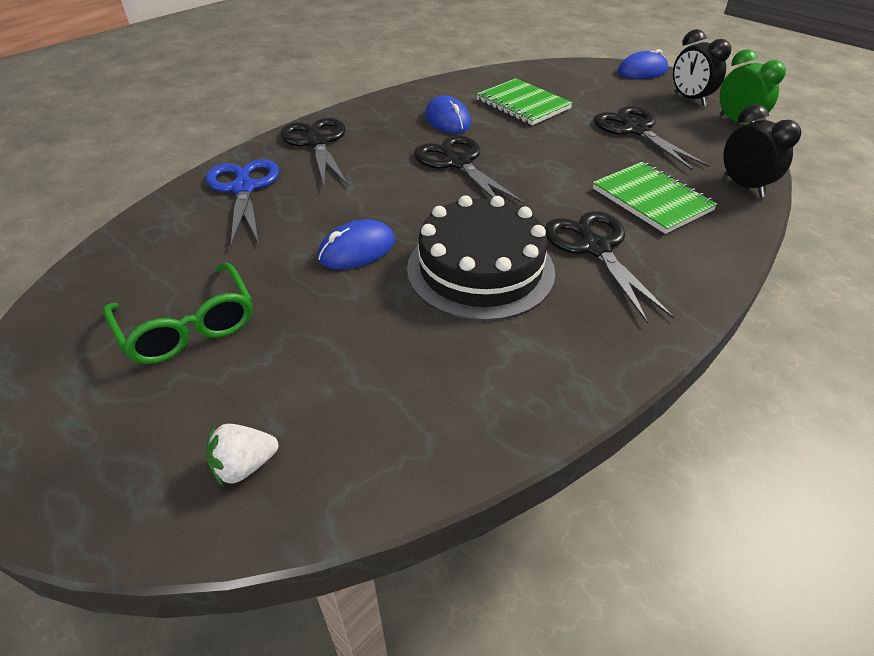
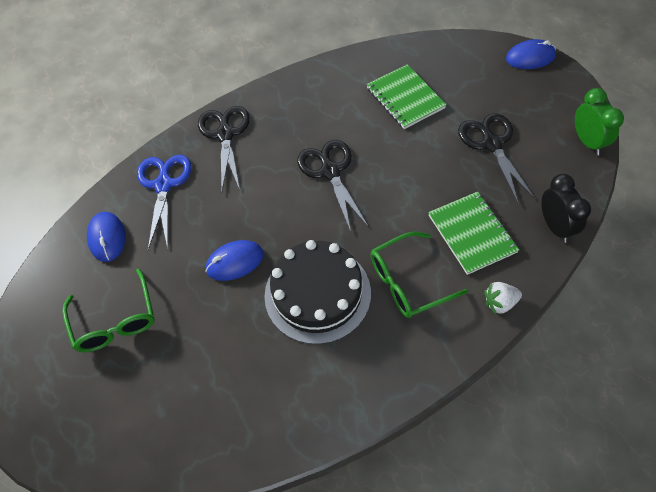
camera: 15 degrees right, 15 degrees up
white strawberry [206,424,278,486] -> white strawberry moved to [484,282,522,314]
blue mouse [425,95,471,133] -> blue mouse moved to [87,212,126,262]
black scissors [545,211,674,324] -> green glasses [371,232,468,318]
black clock [673,29,731,106] -> none

